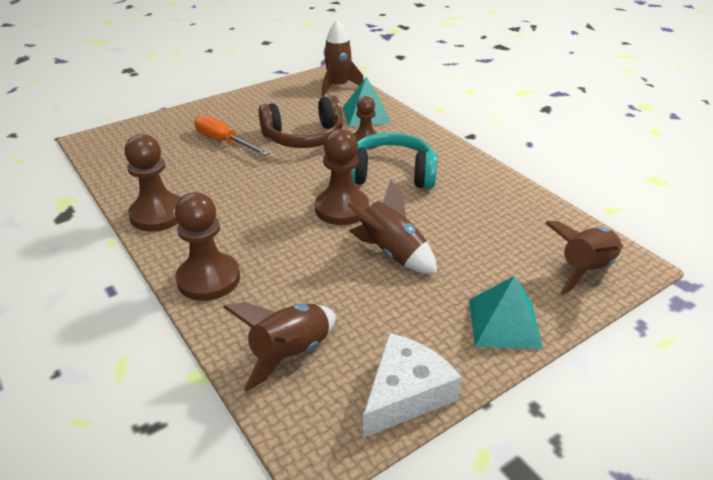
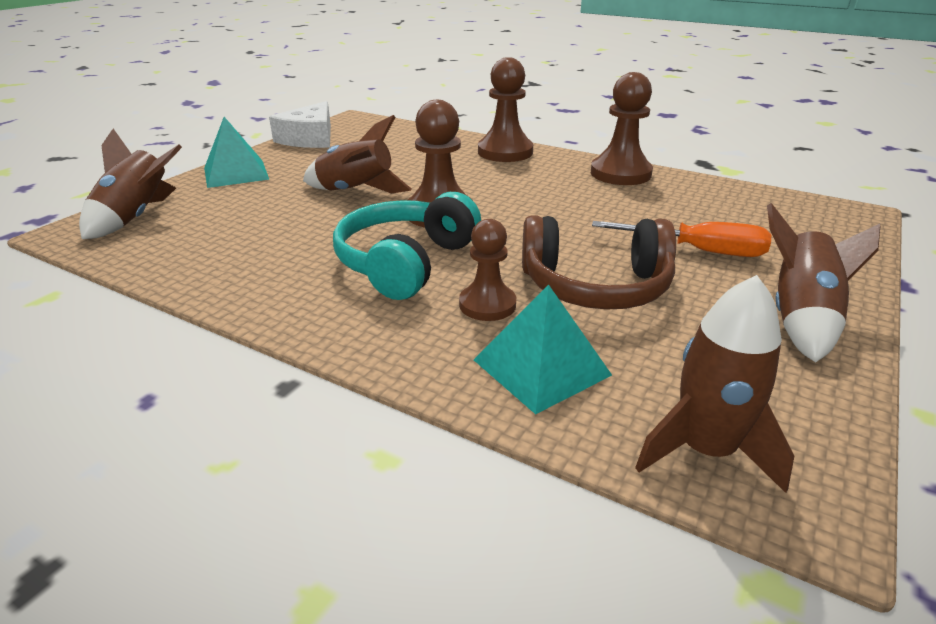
camera: 155 degrees right, 5 degrees down
brown rocket [223,302,336,392] -> brown rocket moved to [767,203,880,362]
brown headphones [259,95,343,148] -> brown headphones turned 135 degrees counterclockwise [522,215,676,310]
turquoise headphones [351,132,437,189] -> turquoise headphones turned 135 degrees clockwise [333,192,481,300]

